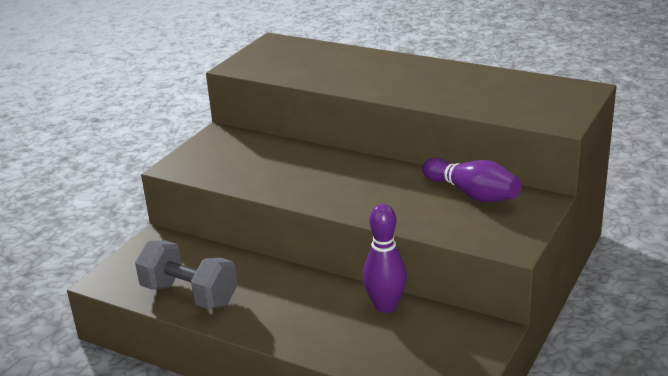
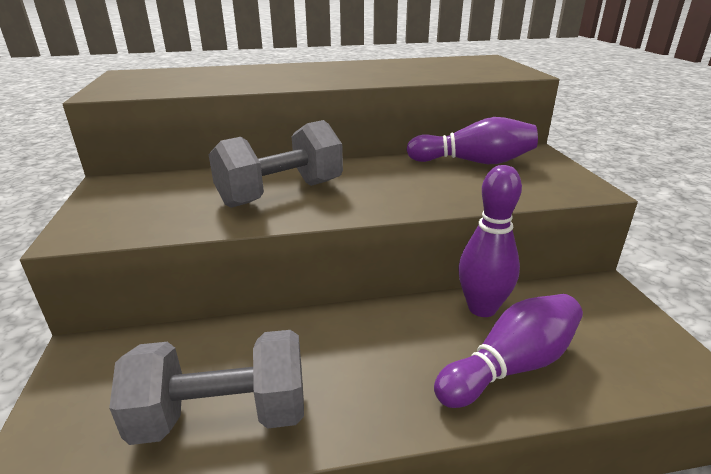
camera: 40 degrees left, 0 degrees up
none -> grey dumbbell [209,120,343,208]
none -> purple bowling pin [434,294,583,408]

